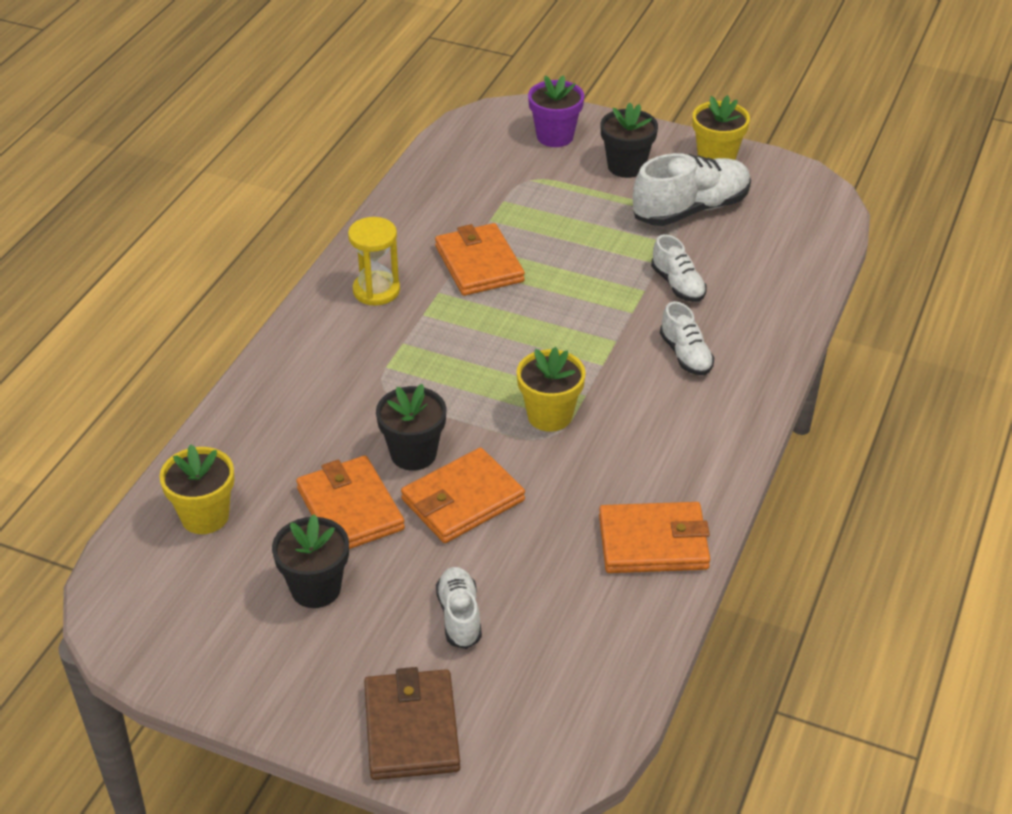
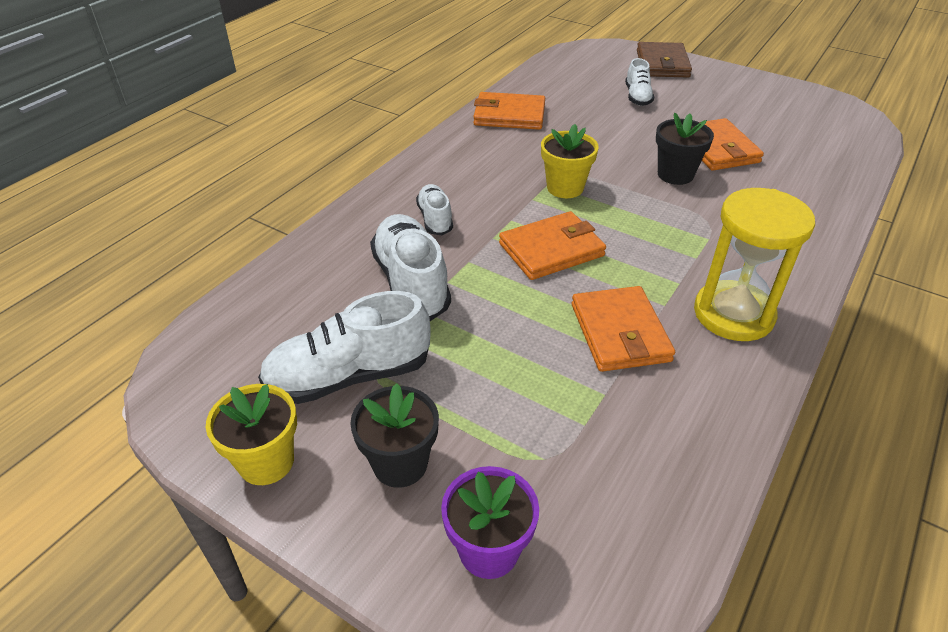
camera: 170 degrees left, 0 degrees up
yellow flower pot [160,444,234,534] -> none
black flower pot [272,514,349,608] -> none
yellow hourglass [348,217,400,306] -> yellow hourglass [694,188,815,341], size x1.53
orange wallet [401,448,525,543] -> orange wallet moved to [499,211,606,280]
white shoe [651,234,707,302] -> white shoe [370,214,451,321], size x1.77

